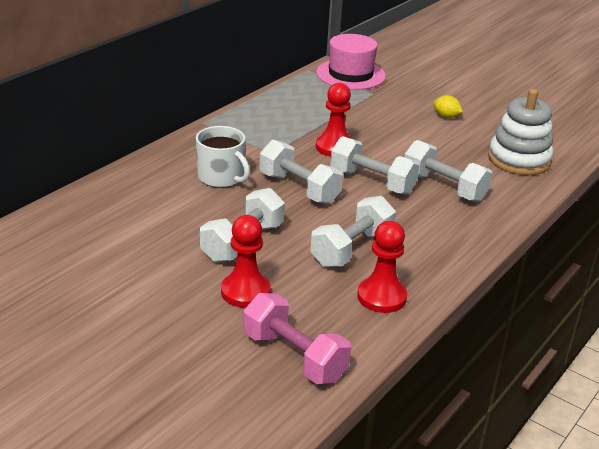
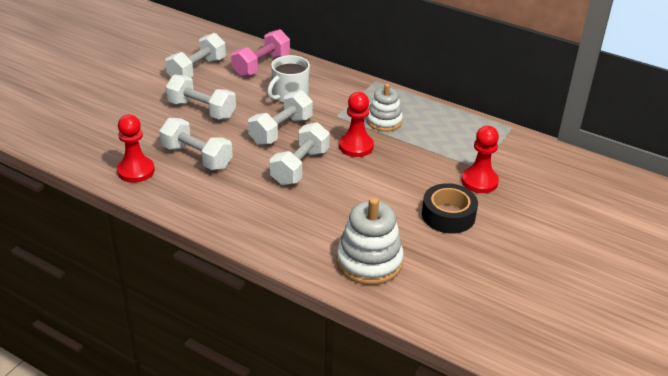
camera: 85 degrees right, 5 degrees up
red pawn [221,215,271,308] -> red pawn moved to [462,126,499,193]
pink dumbbell [243,293,351,384] -> pink dumbbell moved to [231,29,290,77]
pink hat [316,34,386,90] -> none
white dumbbell [404,140,492,202] -> white dumbbell moved to [165,33,226,78]
yellow lemon [433,95,463,118] -> black tape [422,183,478,234]
none -> white stacking toy [367,84,403,132]

